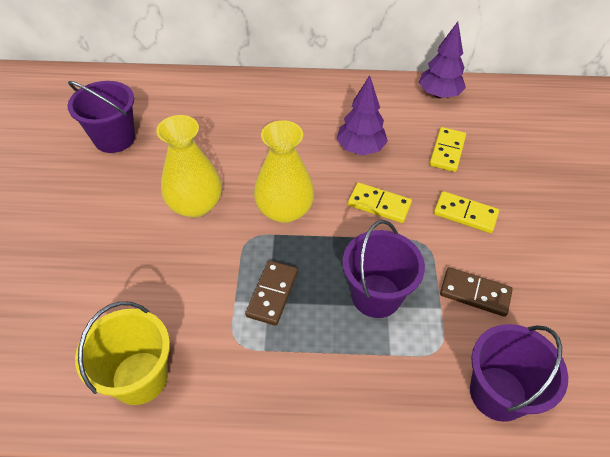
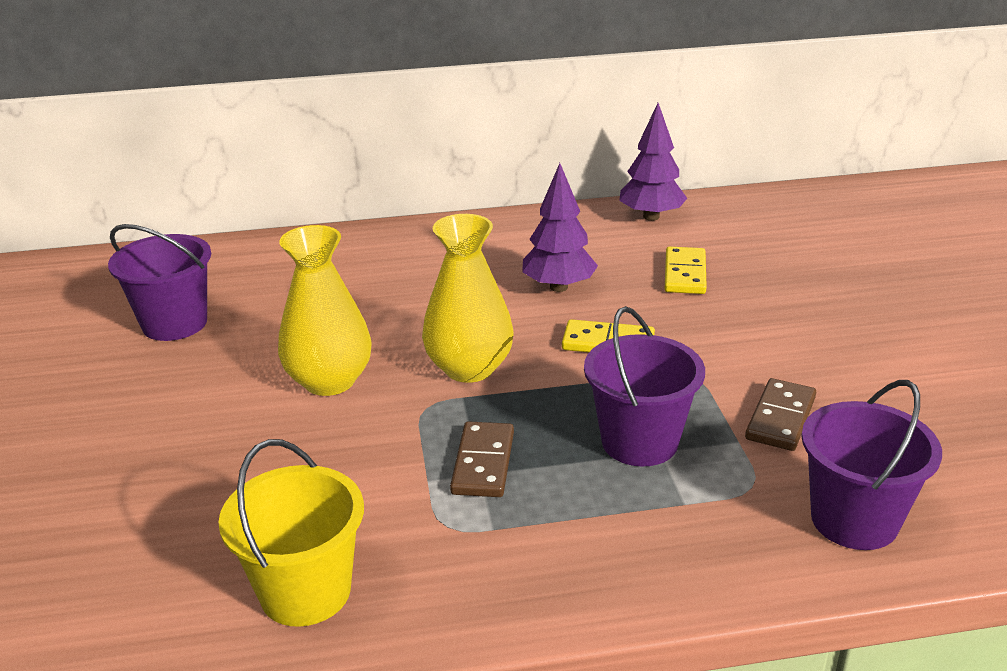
camera: 10 degrees left, 20 degrees down
yellow domino [434,191,499,233] -> none
brown domino [440,267,513,317] -> brown domino turned 75 degrees counterclockwise [745,378,816,451]

